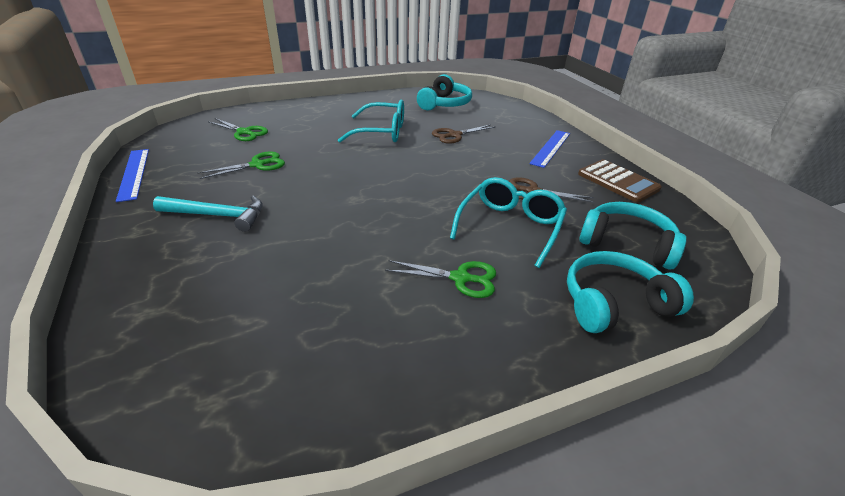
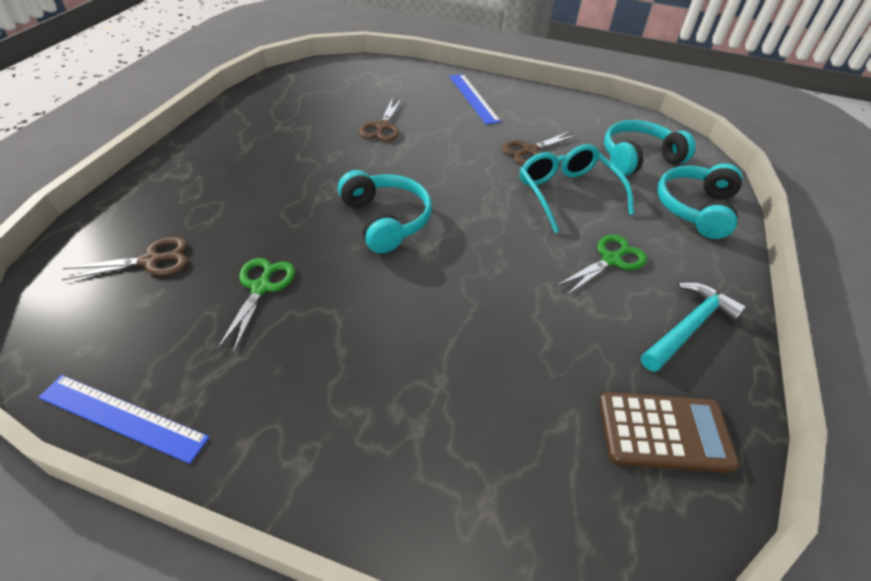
camera: 50 degrees left, 10 degrees up
turquoise hammer [153,195,263,232] -> turquoise hammer moved to [641,282,747,372]
green scissors [209,118,268,141] -> brown scissors [62,237,188,280]
turquoise glasses [338,100,404,142] -> none
turquoise headphones [417,74,472,110] -> turquoise headphones moved to [338,170,432,253]
brown calculator [578,159,662,203] -> brown calculator moved to [599,392,739,473]

